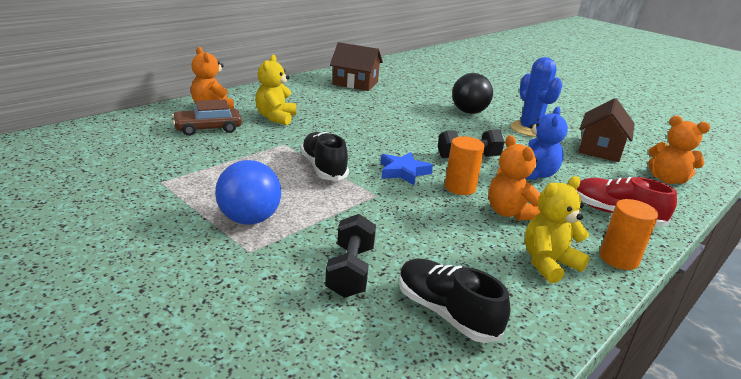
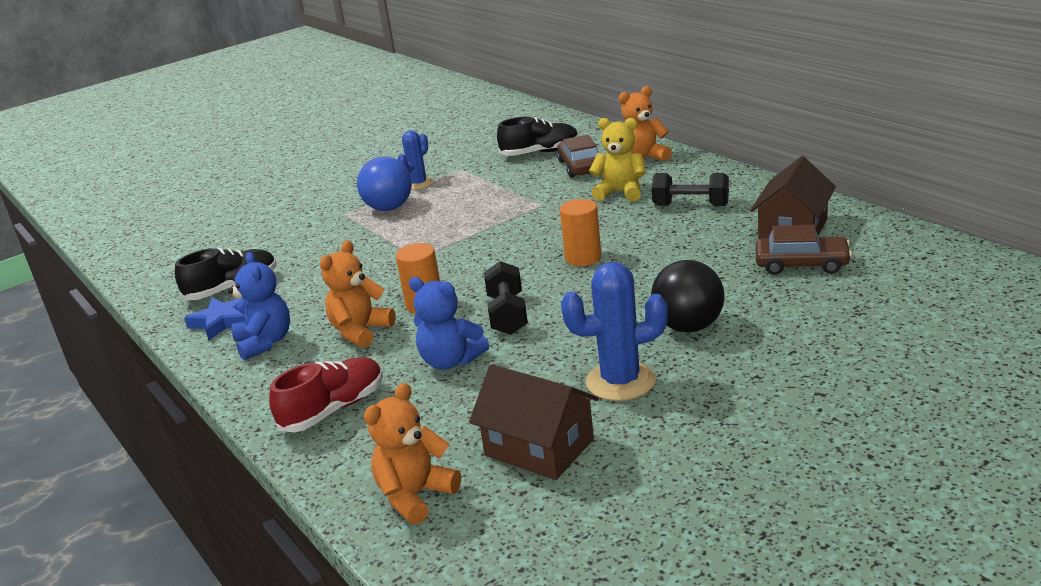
camera: 105 degrees right, 0 degrees up
black shoe [300,132,349,181] -> black shoe moved to [497,117,579,156]
black dumbbell [325,214,376,298] -> black dumbbell moved to [652,173,729,206]
blue star [381,152,433,186] -> blue star moved to [184,298,245,340]
orange teddy bear [488,135,541,220] -> orange teddy bear turned 45 degrees counterclockwise [320,240,396,348]
yellow teddy bear [525,176,590,283] -> blue teddy bear [228,252,290,361]
orange cylinder [600,199,658,270] -> orange cylinder moved to [560,199,602,266]
none -> blue cactus [397,130,433,190]
none -> brown car [755,224,852,275]

